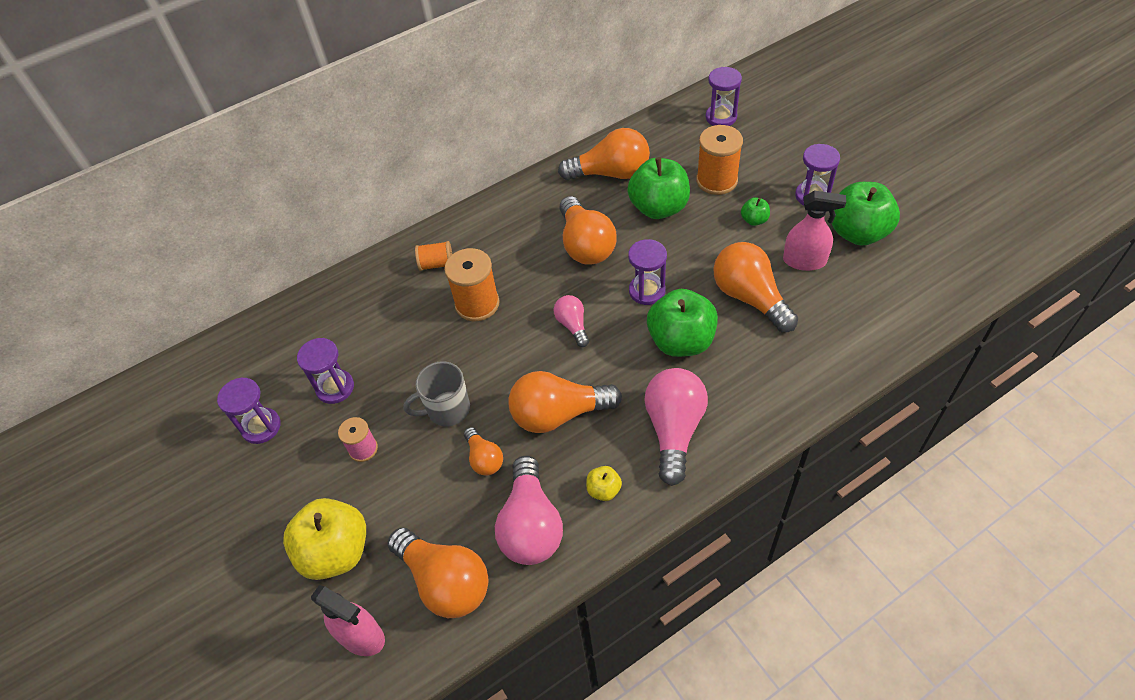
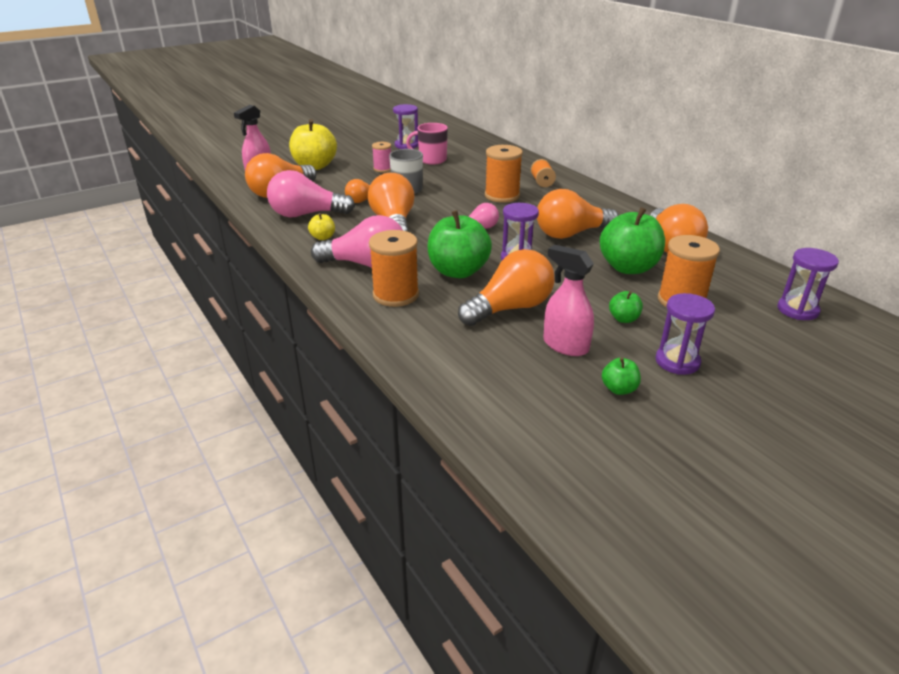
camera: 85 degrees right, 20 degrees down
purple hourglass [297,338,354,404] -> pink mug [406,123,448,165]
pink spray bottle [783,190,846,271] -> pink spray bottle turned 120 degrees clockwise [543,245,594,356]
green apple [832,182,900,246] -> green apple [602,358,641,395], size x0.46
none -> orange spool [369,230,419,307]

